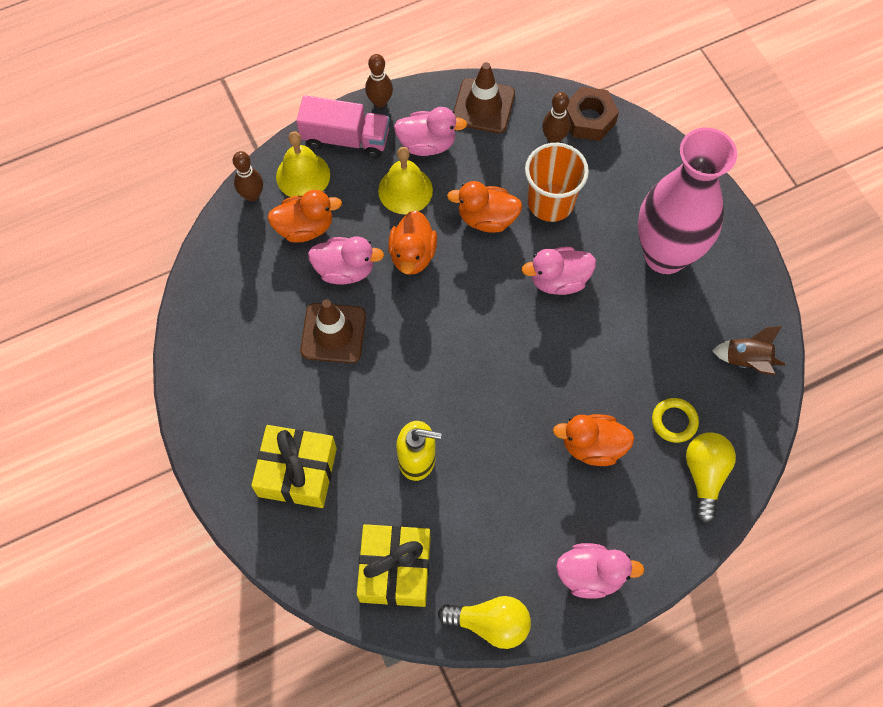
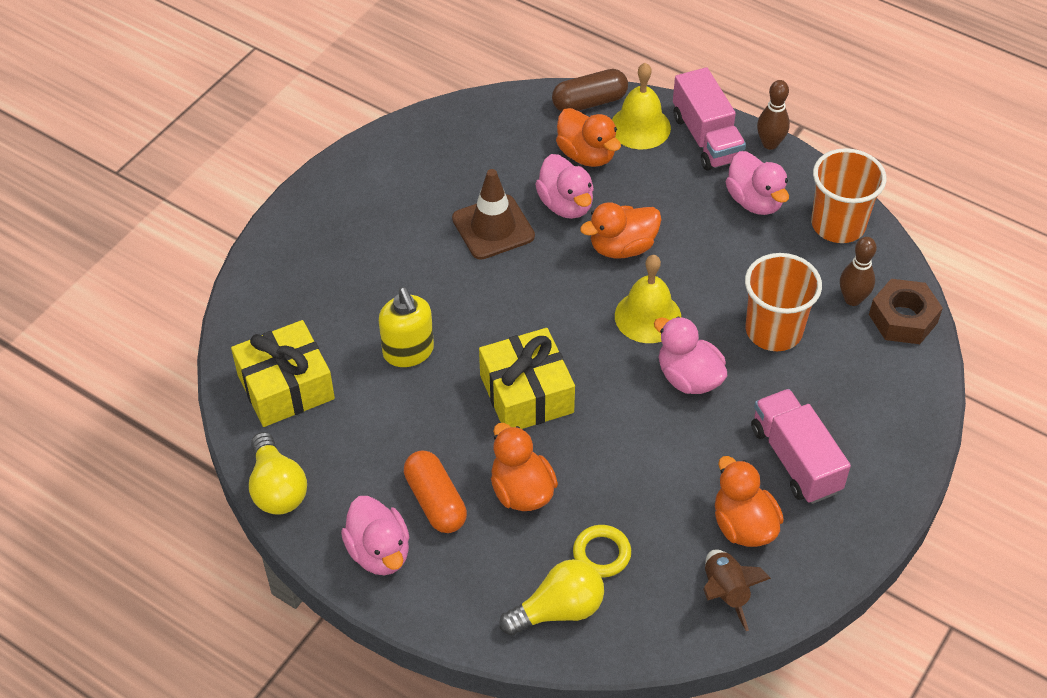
camera: 60 degrees right, 15 degrees down
brown bowling pin [233,151,263,201] -> brown capsule [552,69,628,112]
yellow gift [251,425,337,508] -> yellow gift moved to [479,328,575,429]
yellow bell [378,147,433,215] -> yellow bell moved to [615,255,681,343]
orange duck [447,181,523,233] -> orange duck moved to [715,456,784,547]
brown traffic cone [454,62,515,133] -> orange cup [811,148,886,243]
pink vase [638,128,737,274] -> pink truck [751,389,851,504]
none -> orange capsule [404,451,467,533]

